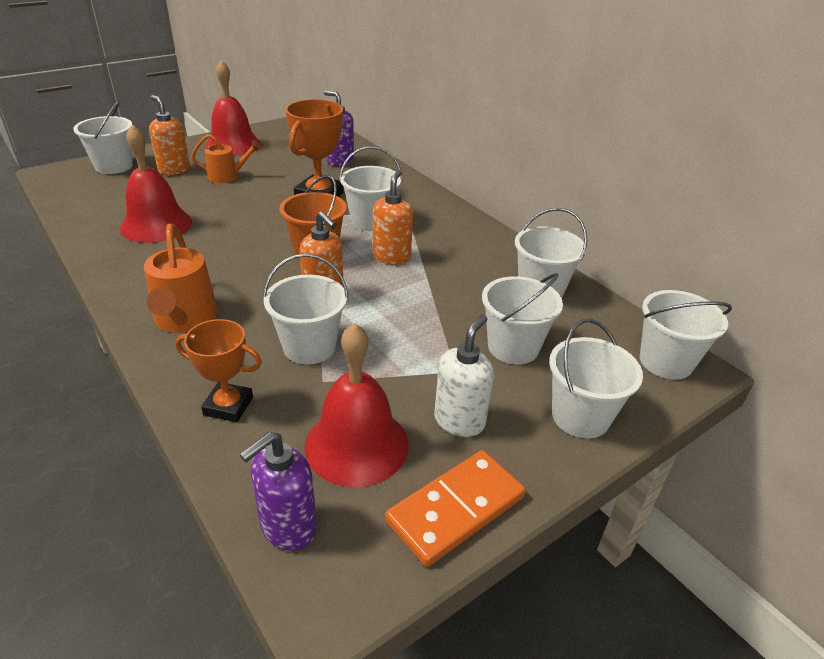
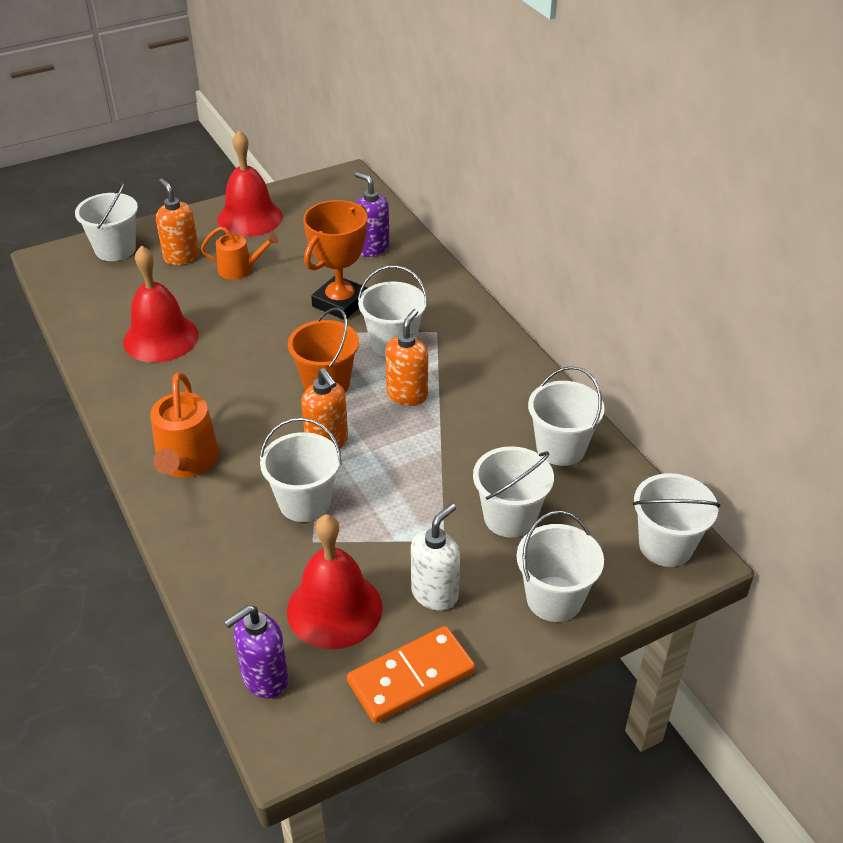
camera: 10 degrees right, 5 degrees up
orange trophy [175,319,262,422] -> none

